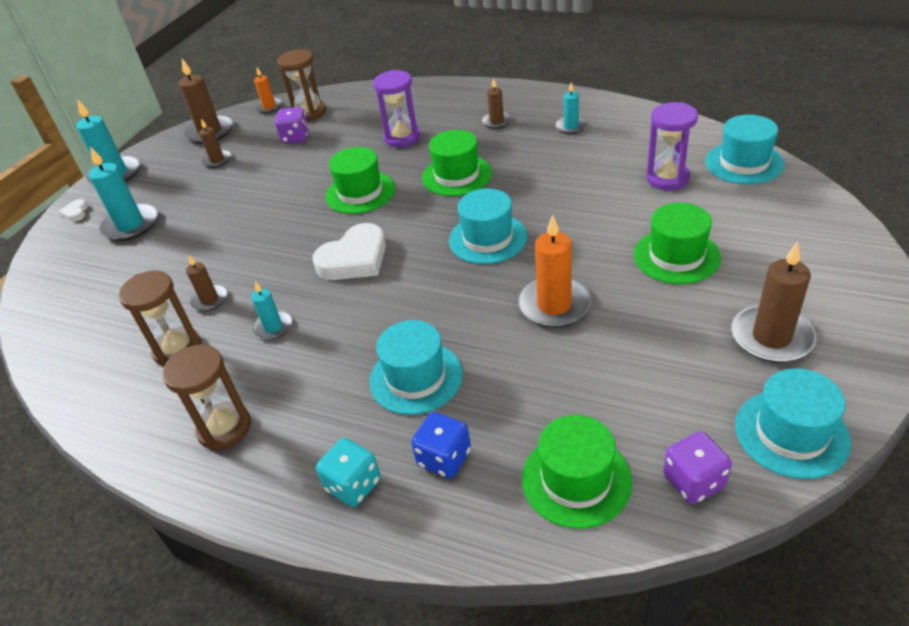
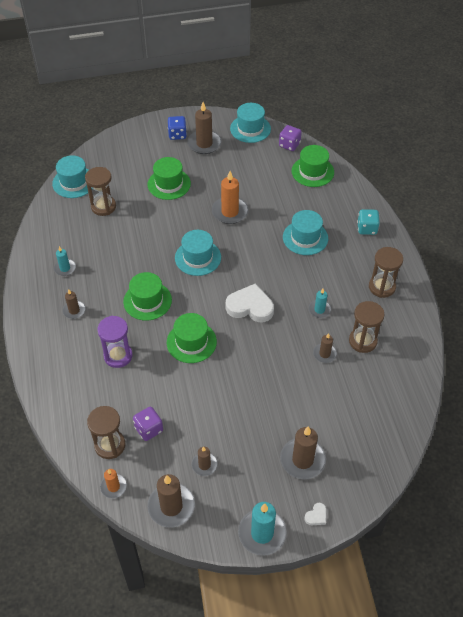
camera: 130 degrees left, 10 degrees up
turquoise candle [89,147,158,241] -> brown candle [280,426,326,479]
blue dice [411,412,471,478] -> blue dice moved to [168,116,187,140]
purple hourglass [646,102,698,190] -> brown hourglass [85,167,116,216]

